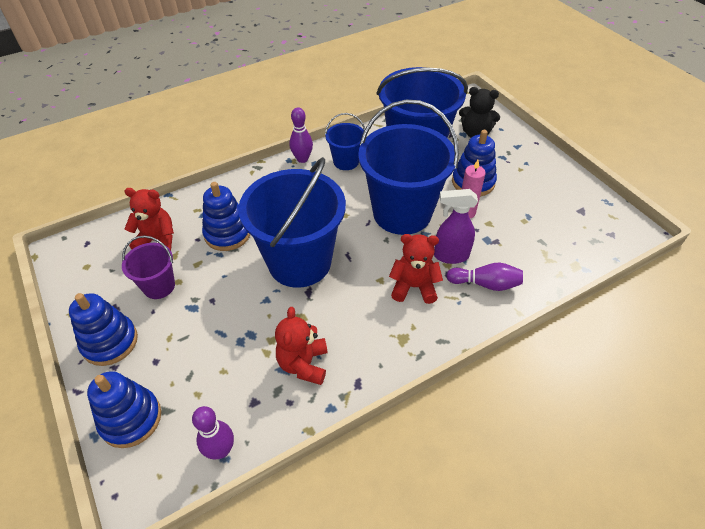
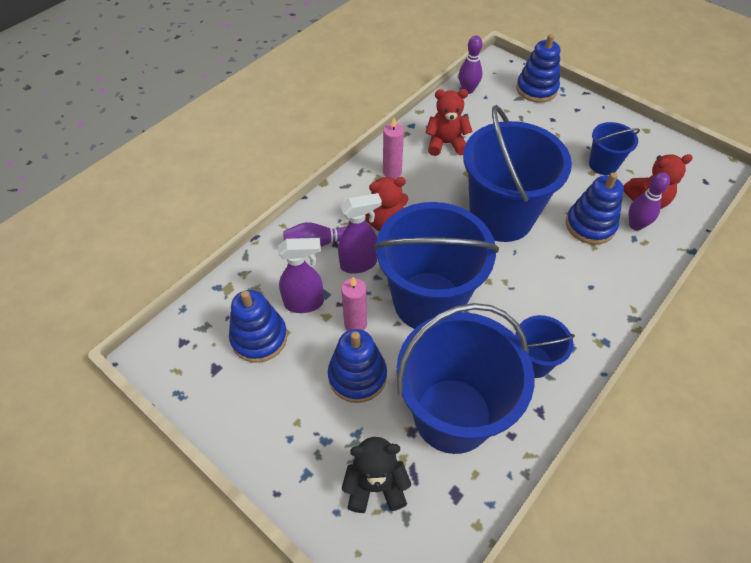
camera: 160 degrees right, 5 degrees up
blue stacking toy [69,293,138,366] -> blue stacking toy moved to [229,290,288,363]
purple bucket [122,235,175,299] -> blue bucket [589,122,640,175]
red teddy bear [275,307,328,385] -> red teddy bear turned 75 degrees counterclockwise [425,89,473,156]
purple bowling pin [289,107,313,163] -> purple bowling pin moved to [629,172,670,231]
none -> purple spray bottle [278,238,324,313]
none -> pink candle [383,118,404,179]

